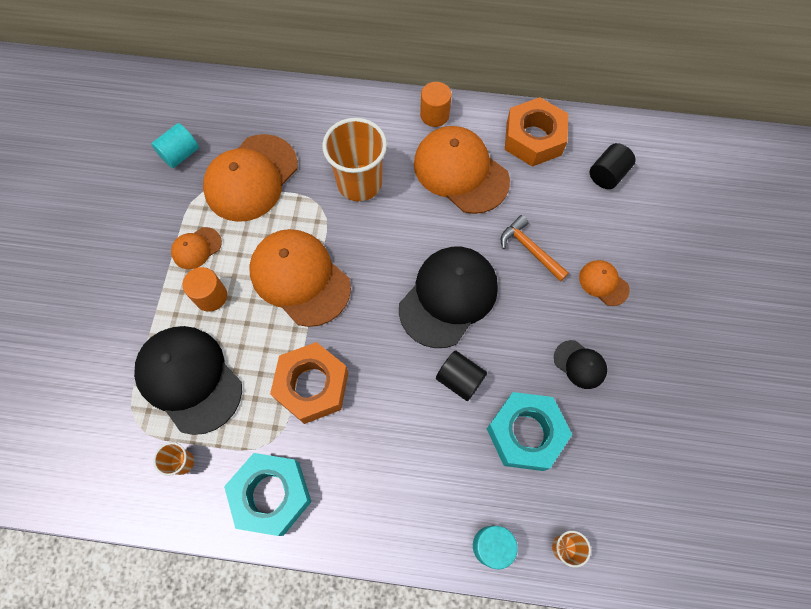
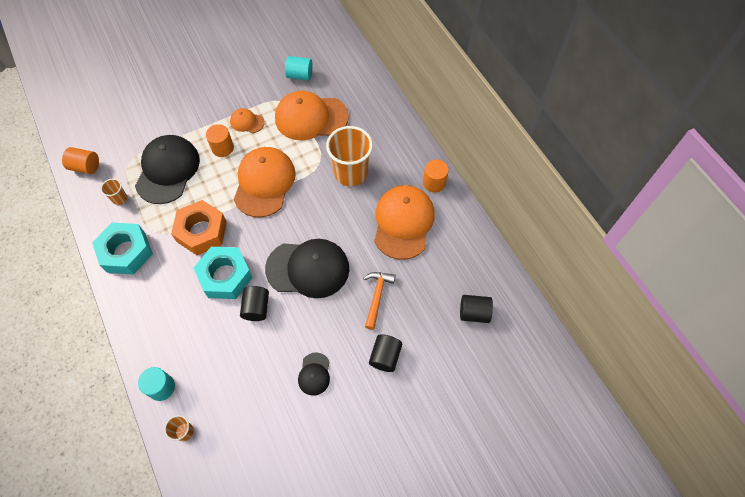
camera: 55 degrees right, 5 degrees down
turquoise nut [487,392,572,471] -> turquoise nut moved to [194,247,253,299]
orange nut [505,97,568,167] -> none
orange cap [579,260,630,306] -> black cylinder [369,334,402,372]
none -> orange cylinder [62,147,99,174]

